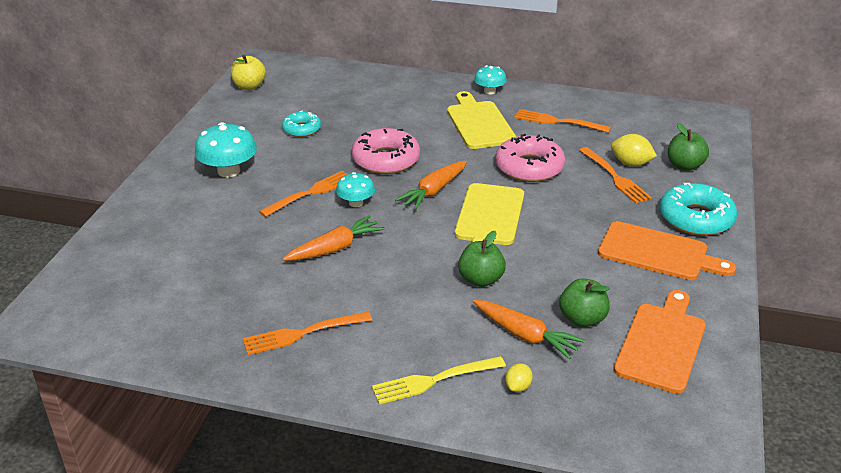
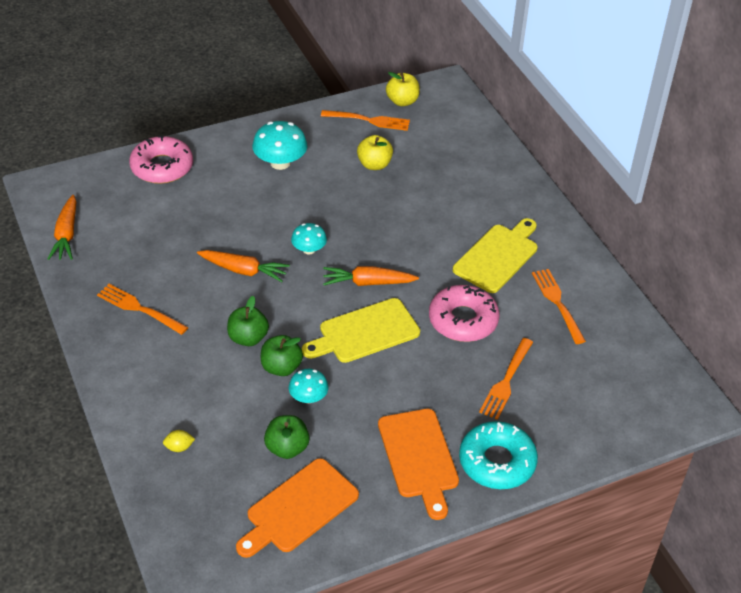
camera: 50 degrees right, 10 degrees up
orange fork [259,171,348,217] -> orange fork moved to [321,110,410,131]
turquoise donut [282,111,321,137] -> yellow apple [357,135,393,170]
pink donut [352,128,420,174] -> pink donut moved to [129,136,193,184]
yellow fork [372,356,506,404] -> none
orange carrot [473,300,585,359] -> orange carrot moved to [48,195,76,260]
turquoise mushroom [474,65,507,94] -> turquoise mushroom moved to [289,369,329,403]
yellow lemon [611,134,657,166] -> none
orange cutting board [614,290,706,394] -> orange cutting board turned 150 degrees clockwise [236,458,359,558]
green apple [668,123,709,171] -> green apple moved to [227,296,269,346]

